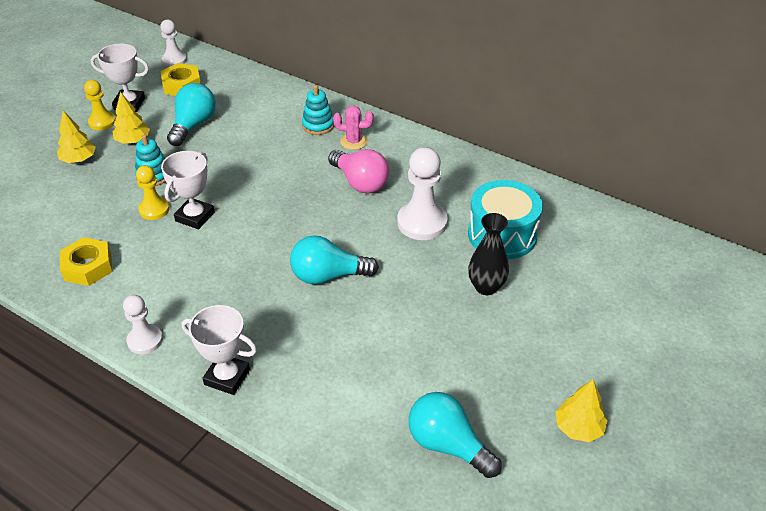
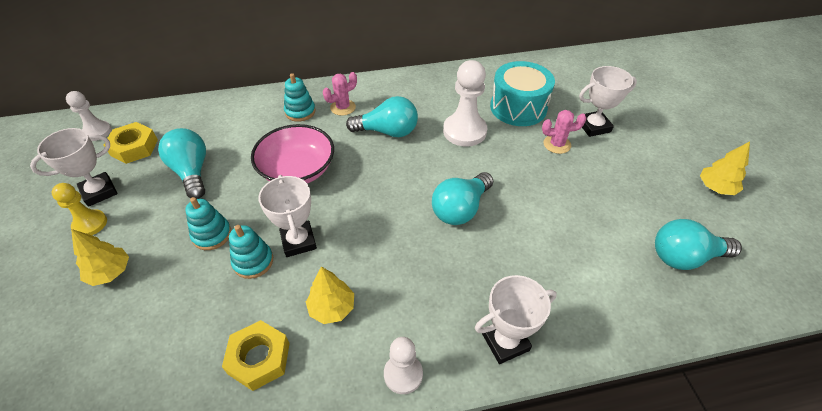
camera: 45 degrees left, 5 degrees up
yellow tree [113,92,150,144] -> yellow tree moved to [306,267,354,324]
yellow pawn [136,165,170,220] -> turquoise stacking toy [229,225,273,279]
pink light bulb [328,149,389,193] -> turquoise light bulb [346,96,418,137]
black vase [468,213,509,295] -> pink cactus [542,110,587,154]
none -> pink bowl [251,124,334,183]
none -> white trophy [579,66,637,137]

